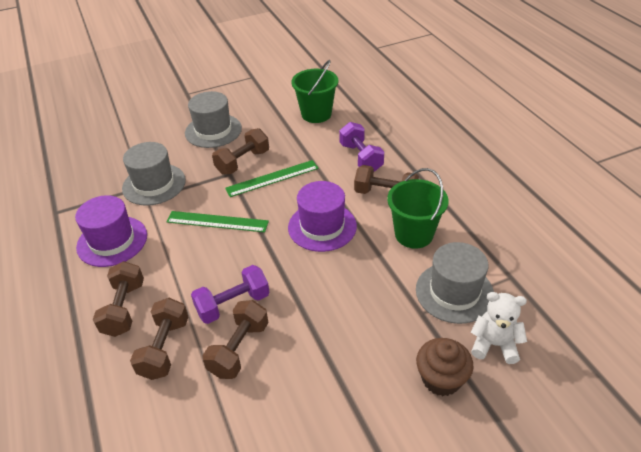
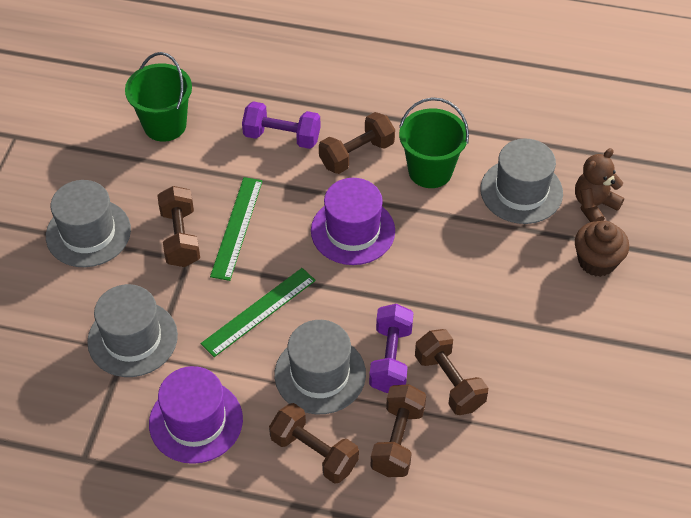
camera: 55 degrees left, 10 degrees up
brown dumbbell [130,298,188,380] -> brown dumbbell turned 60 degrees clockwise [370,384,426,477]
white teddy bear [471,292,527,364] -> brown teddy bear [575,148,624,222]
none -> grey hat [275,320,366,414]

